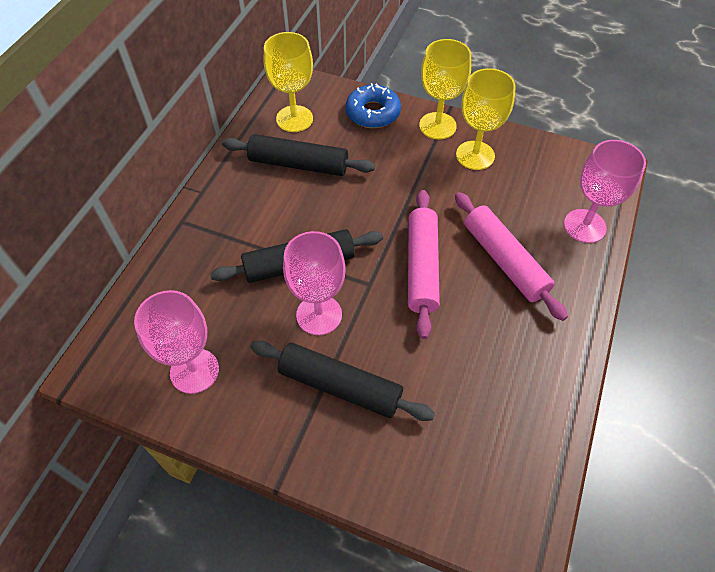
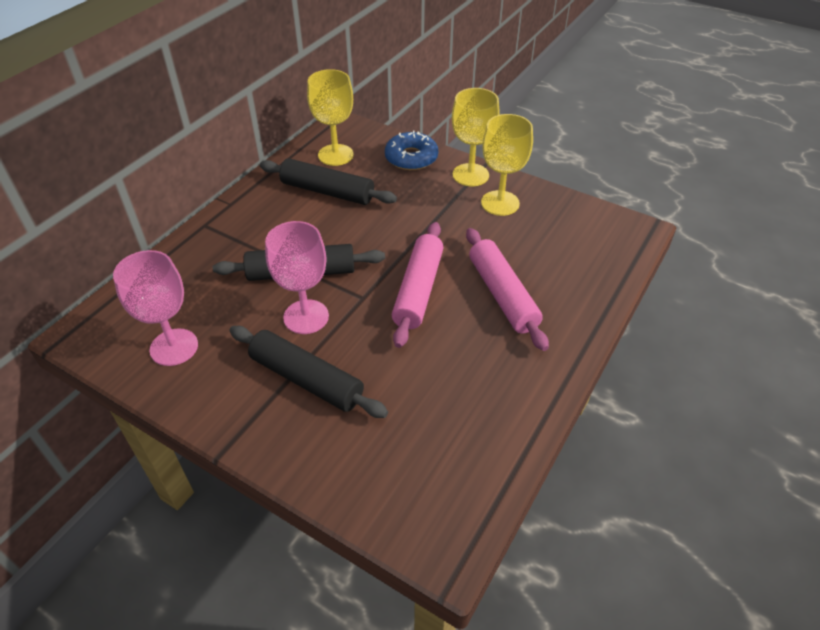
camera: 10 degrees right, 10 degrees down
pink goblet [564,140,646,243] -> none

